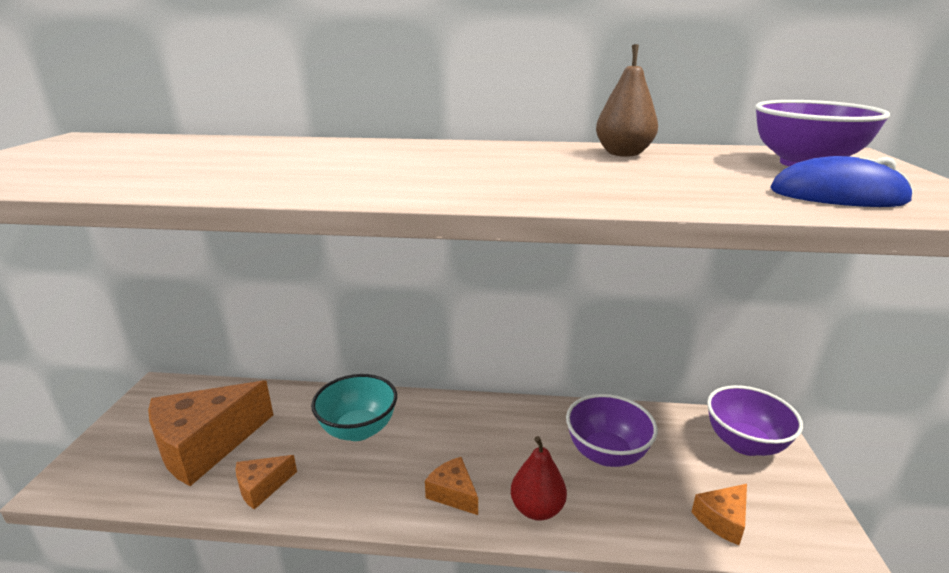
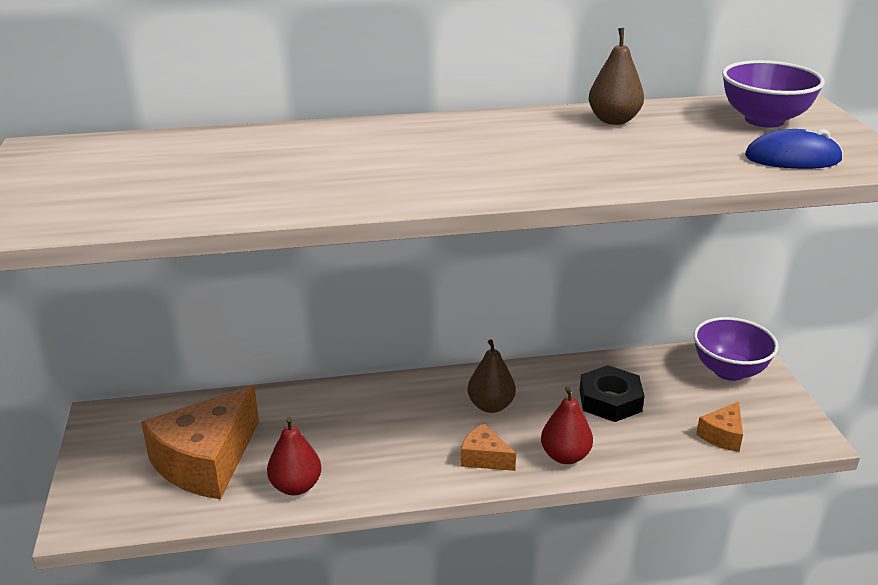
camera: 15 degrees left, 5 degrees up
orange cheese [236,455,297,510] -> red pear [267,417,322,495]
turquoise bowl [311,374,397,441] -> none
purple bowl [566,394,658,467] -> black nut [580,365,645,422]
none -> brown pear [468,339,516,413]

